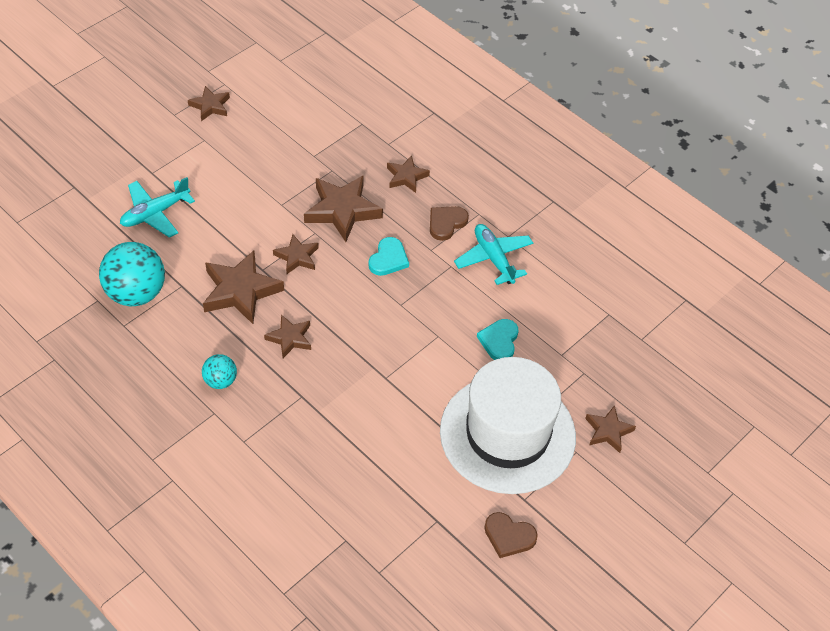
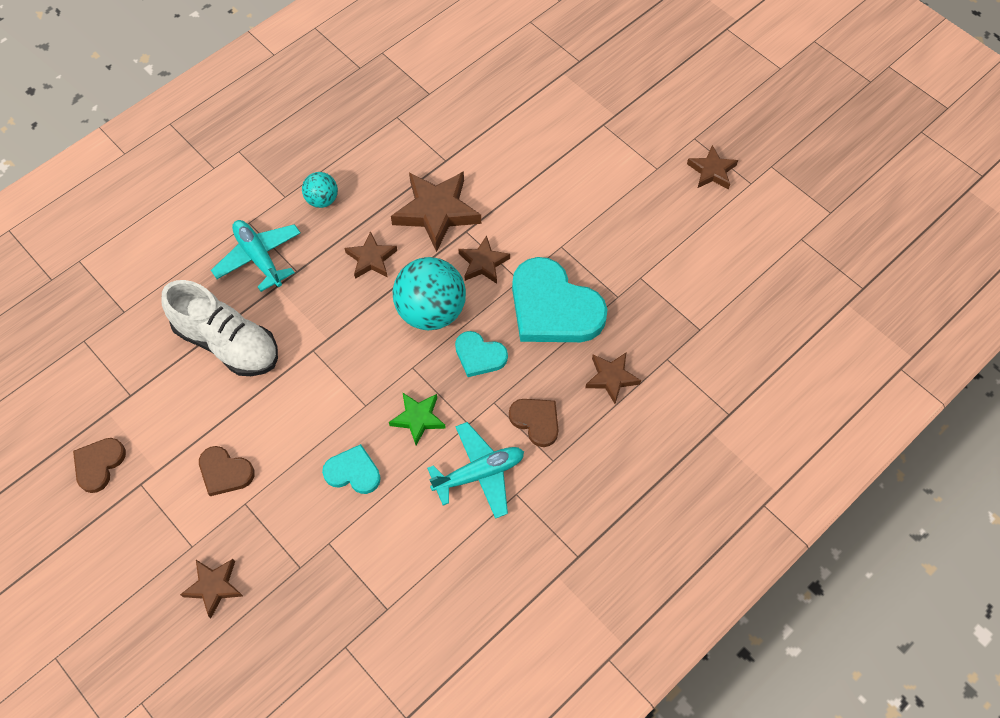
camera: 95 degrees right, 10 degrees up
turquoise ball [99,242,165,306] -> turquoise ball moved to [393,257,466,330]
turquoise plane [120,177,195,238] -> turquoise plane moved to [211,220,301,292]
brown star [304,175,383,242] -> turquoise heart [512,257,608,342]
white hat [440,357,576,494] -> brown heart [199,446,255,496]
none -> white shoe [162,280,278,376]
none -> green star [389,392,446,445]

